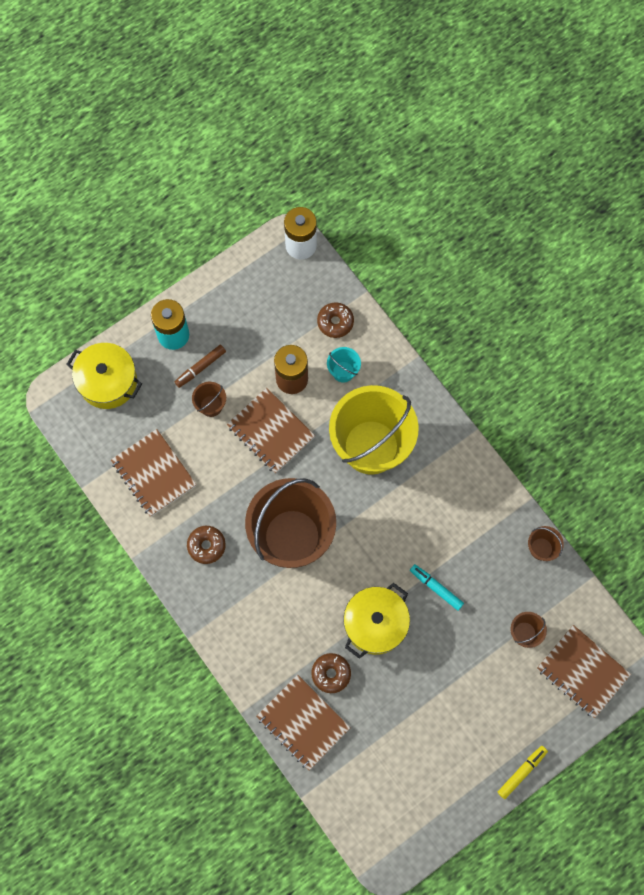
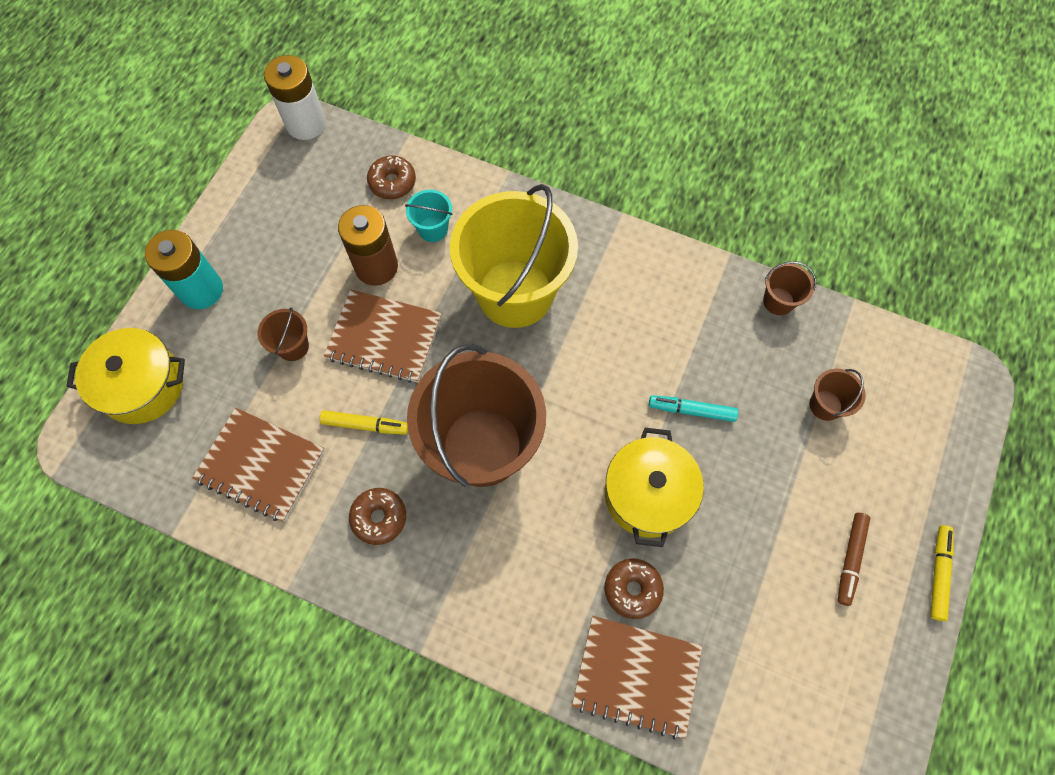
camera: 30 degrees left, 5 degrees down
brown marker [175,345,226,388] -> brown marker moved to [838,513,870,606]
brown notebook [537,625,631,718] -> none
none -> yellow marker [320,410,408,435]

